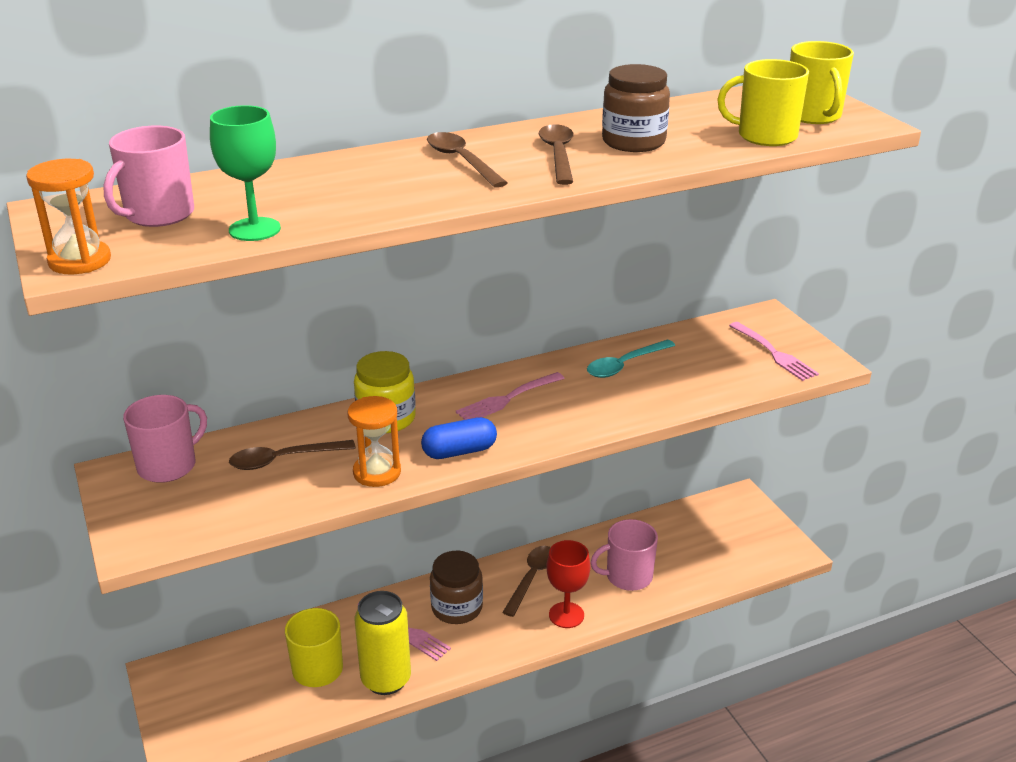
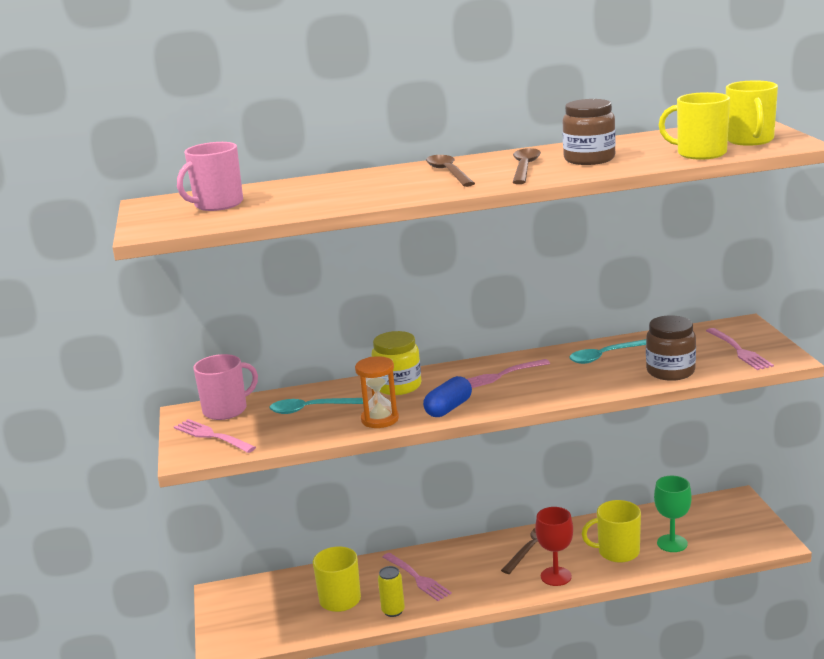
camera: 15 degrees right, 10 degrees down
orange hourglass [26,159,111,274] -> none
green goblet [210,105,281,241] -> green goblet moved to [654,476,692,552]
brown spoon [229,440,356,470] -> turquoise spoon [269,398,363,414]
yellow can [355,591,411,695] -> yellow can [378,566,405,617], size x0.56
blue capsule [421,417,497,459] -> blue capsule turned 45 degrees counterclockwise [423,376,472,417]
brown jar [430,551,483,624] -> brown jar moved to [646,315,696,381]
pink mug [591,519,658,591] -> yellow mug [582,500,641,563]
none -> pink fork [174,419,256,453]

